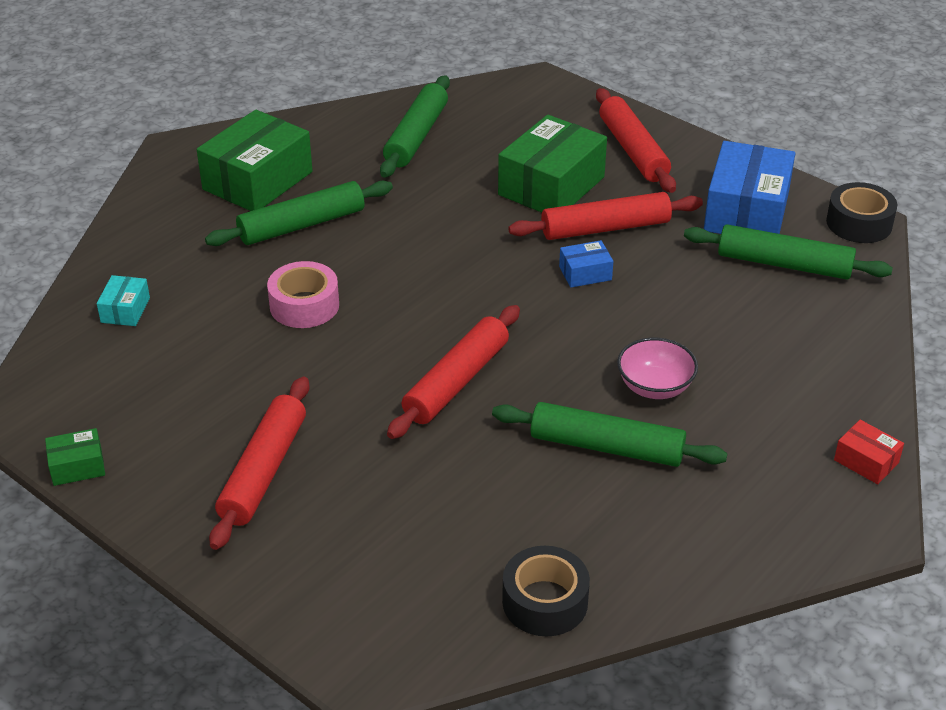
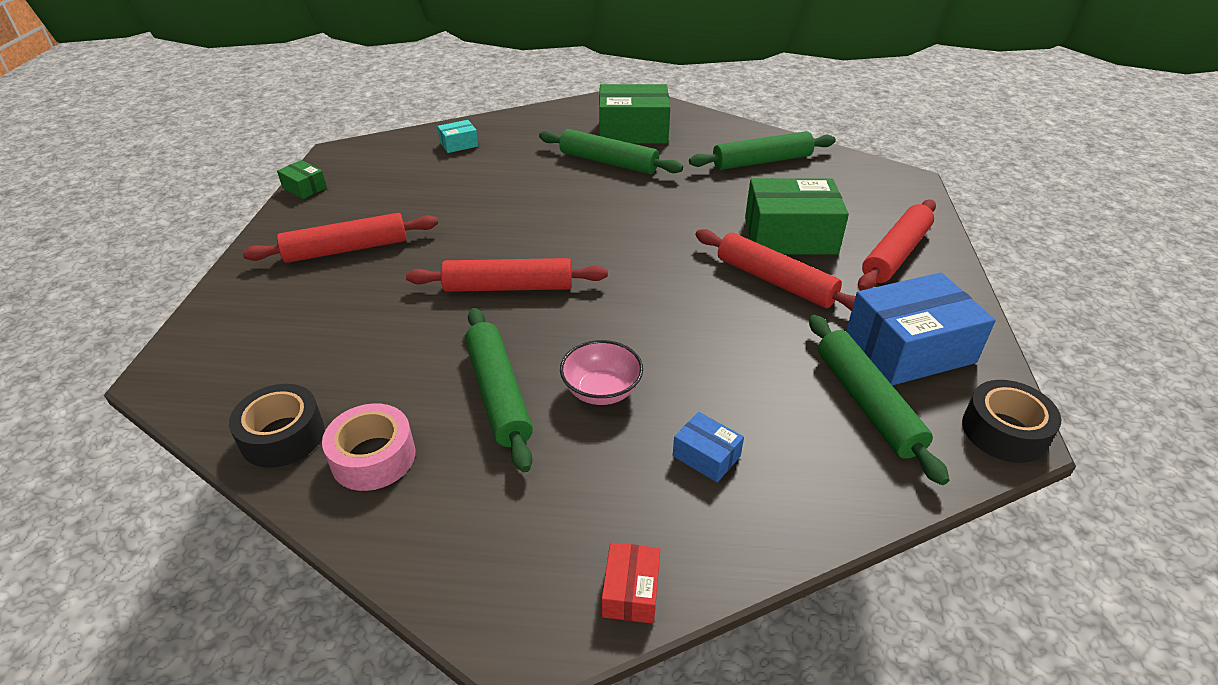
camera: 55 degrees right, 0 degrees up
pink tape [267,261,339,328] -> pink tape moved to [322,403,415,491]
blue box [559,240,613,288] -> blue box moved to [673,412,744,483]

